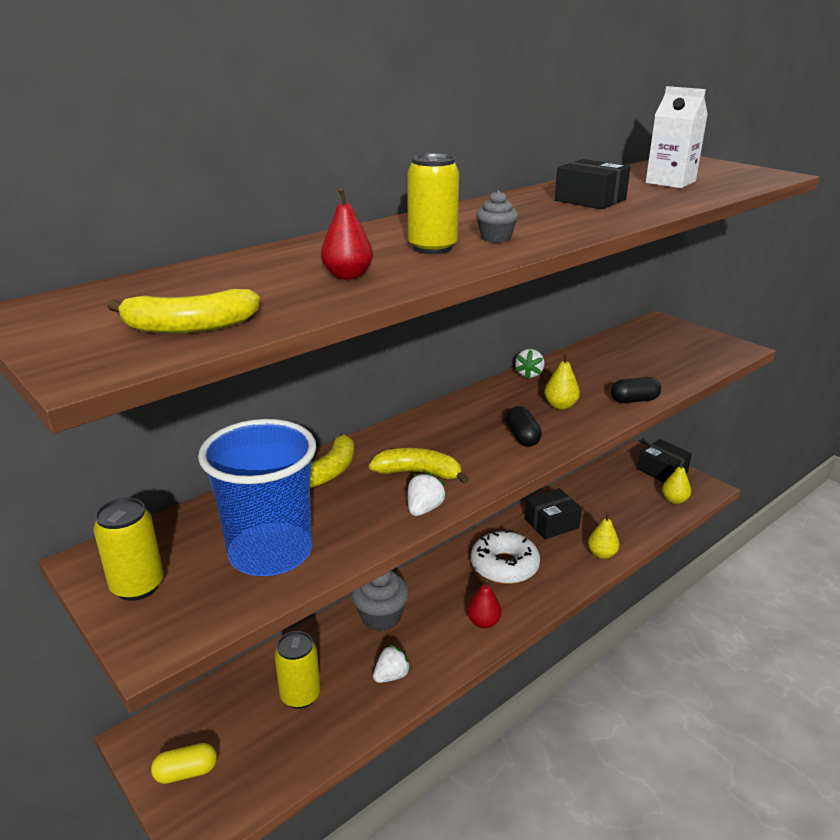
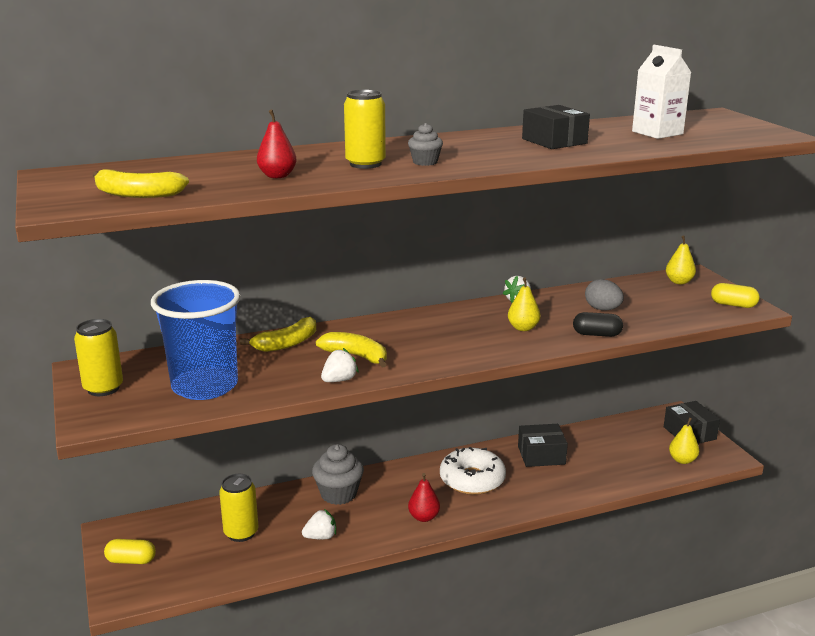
camera: 20 degrees right, 5 degrees down
black capsule [506,406,542,447] -> none
yellow pear [588,512,620,559] -> yellow pear moved to [666,235,696,284]
none -> grey egg [585,279,624,311]
none -> yellow capsule [711,283,759,308]

